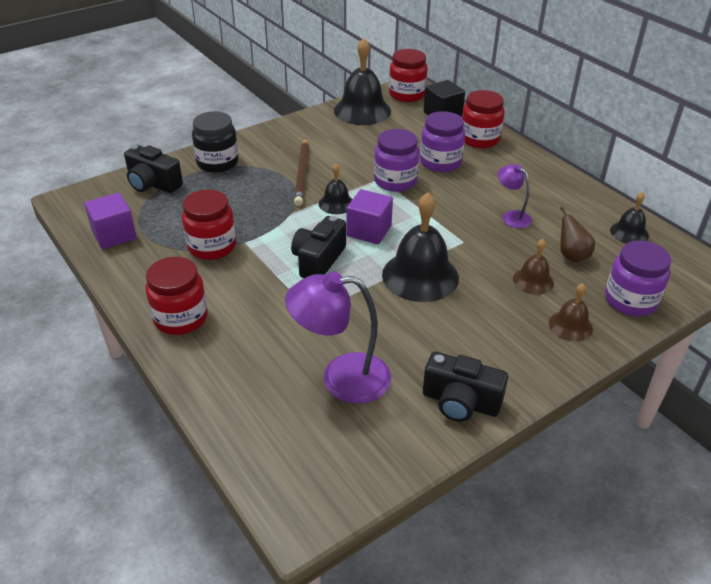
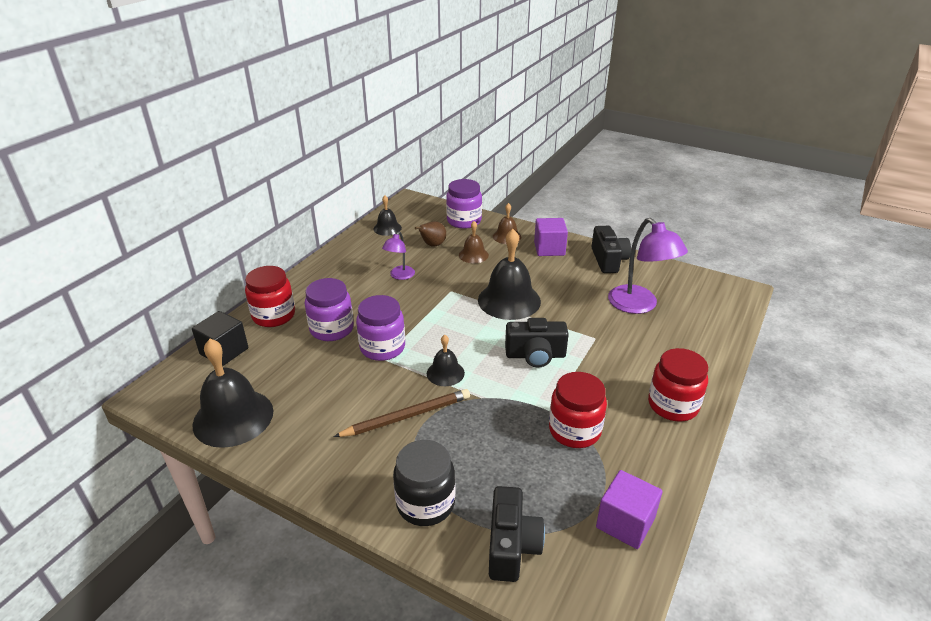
camera: 115 degrees left, 5 degrees down
purple cube [346,189,393,244] -> purple cube moved to [534,218,568,256]
red jar [389,49,428,102] -> none

